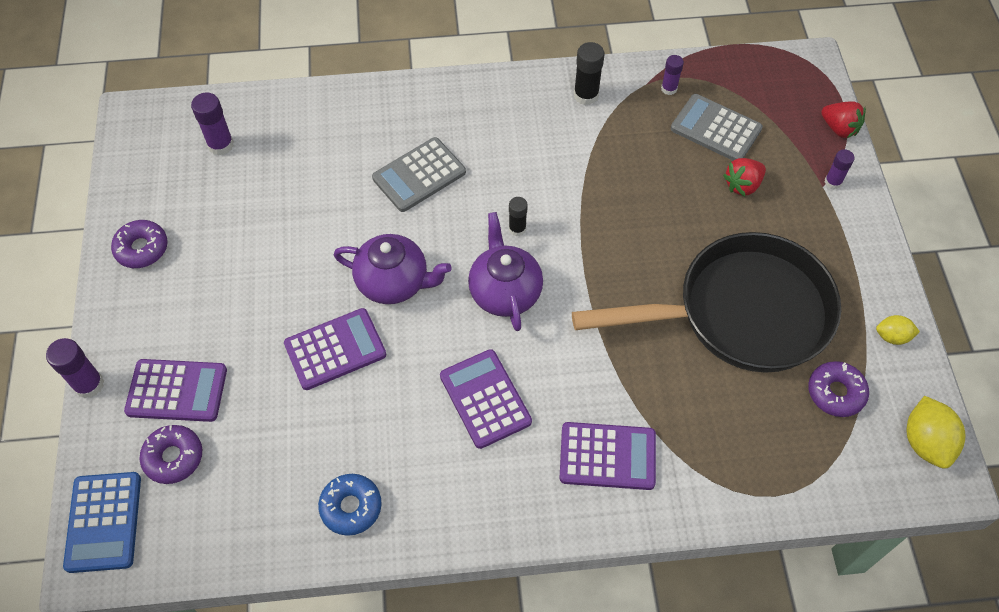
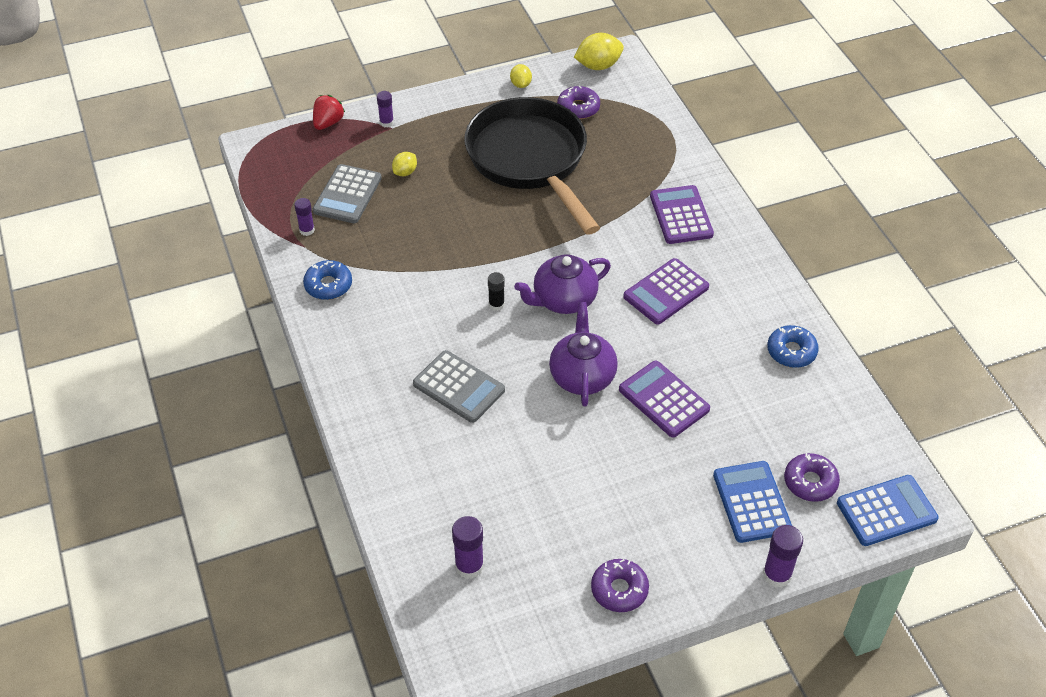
camera: 105 degrees left, 10 degrees down
purple calculator [124,359,227,422] -> blue calculator [713,461,792,543]
black glue stick [574,42,605,105] -> blue donut [303,260,352,300]
red strawberry [723,158,766,196] -> yellow lemon [392,152,417,176]

